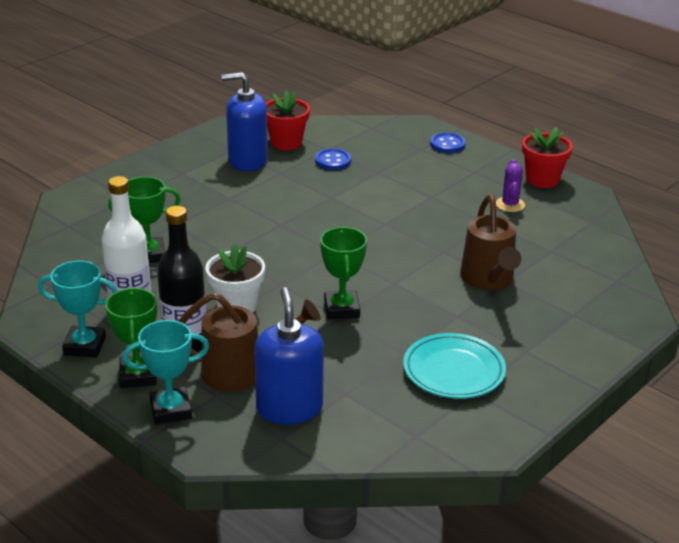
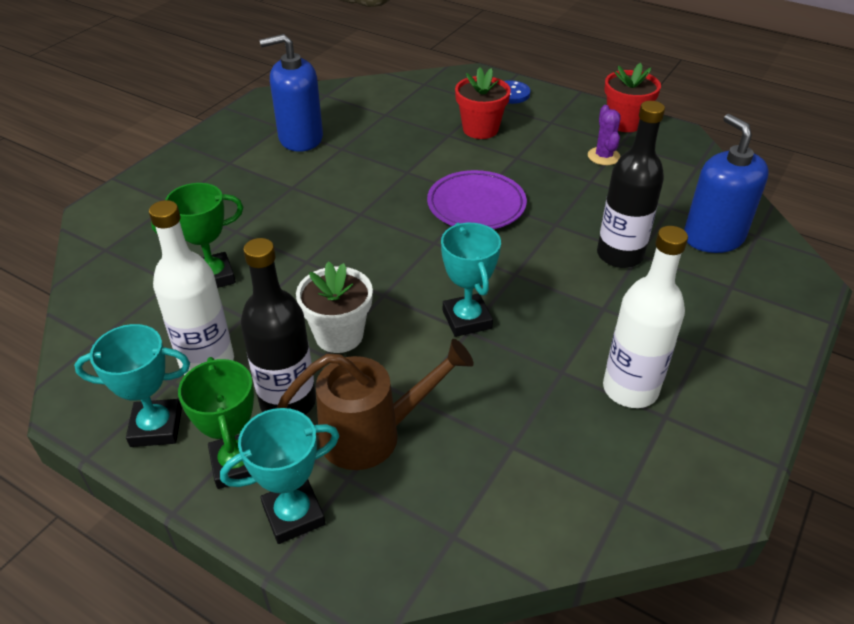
camera: 10 degrees left, 10 degrees up
blue soap dispenser [255,287,324,425] -> blue soap dispenser moved to [684,114,769,253]
red flower pot [266,90,310,150] -> red flower pot moved to [455,67,511,139]
blue button [315,149,351,170] -> none
green trophy [320,227,367,319] -> turquoise trophy [441,222,501,337]
turquoise plate [403,333,506,399] -> white bottle [603,226,688,408]
brown watering can [460,194,521,290] -> black bottle [597,101,665,268]
none -> purple plate [427,170,527,229]

